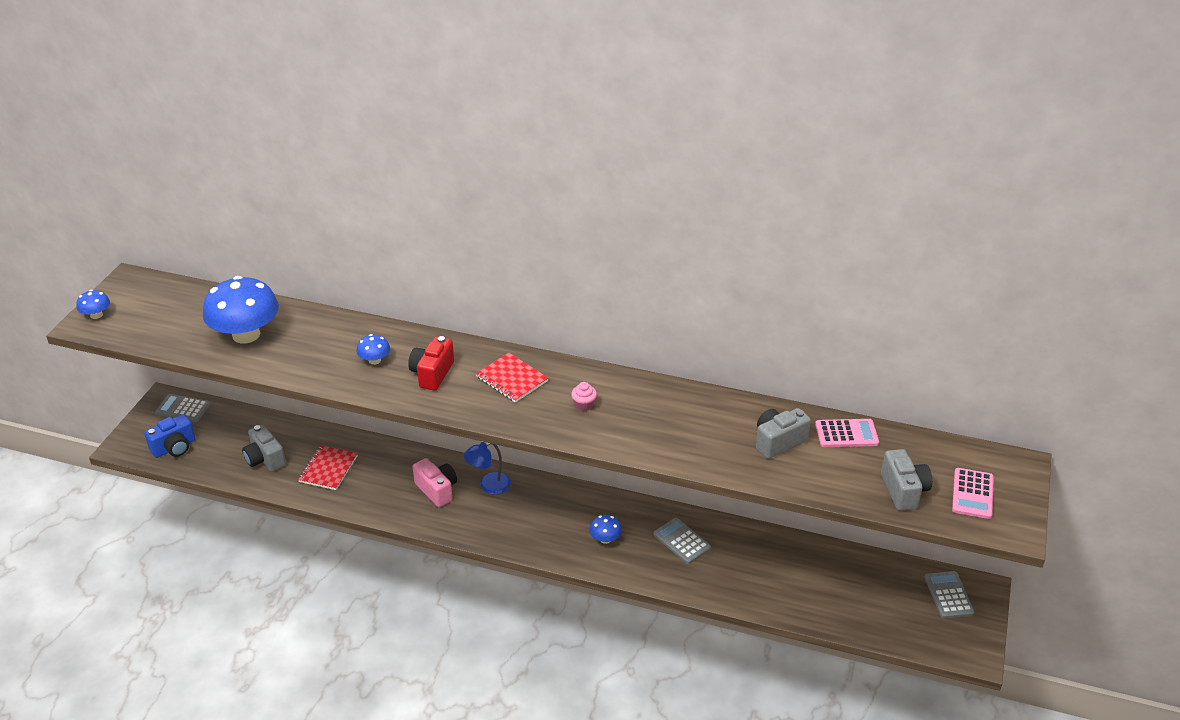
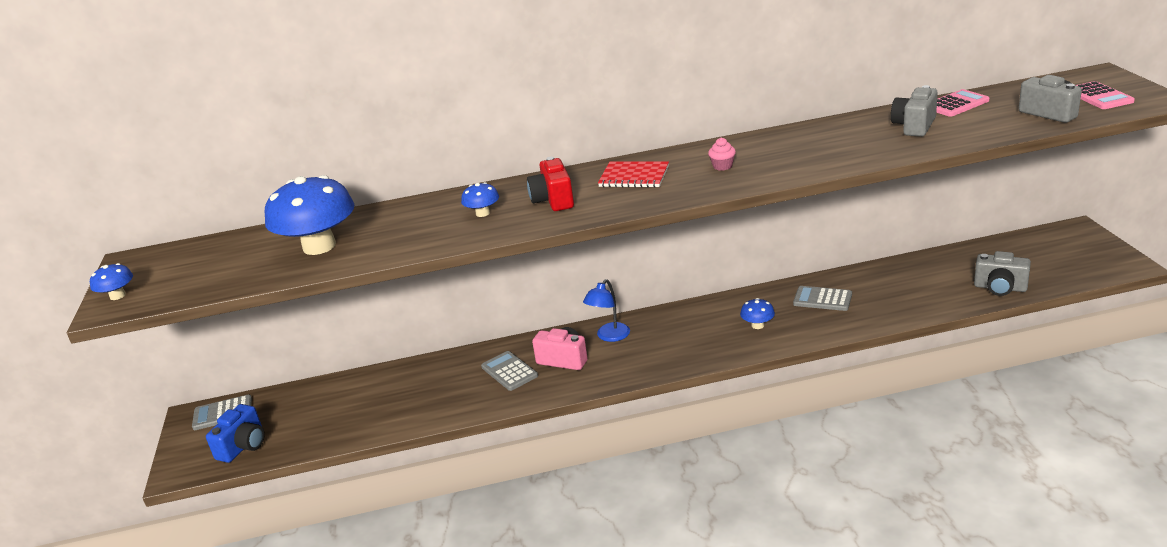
camera: 25 degrees left, 10 degrees down
grey camera [242,424,286,472] -> grey camera moved to [974,251,1031,296]
red notebook [298,445,358,490] -> none
grey calculator [924,571,975,619] -> grey calculator moved to [481,351,538,391]

